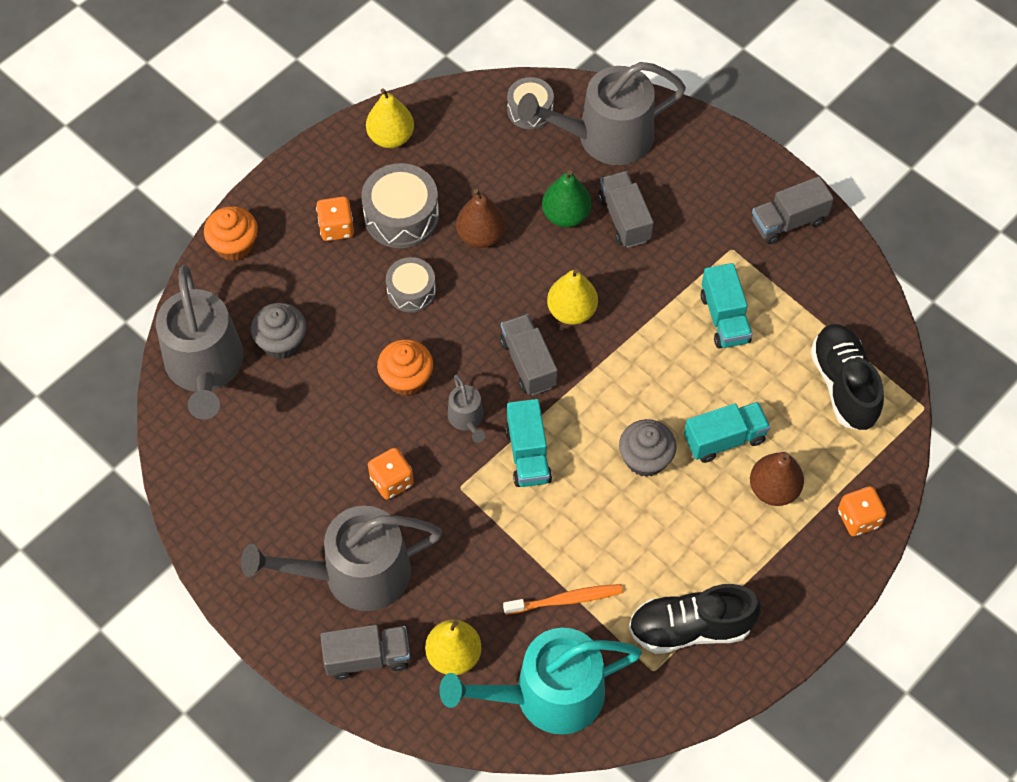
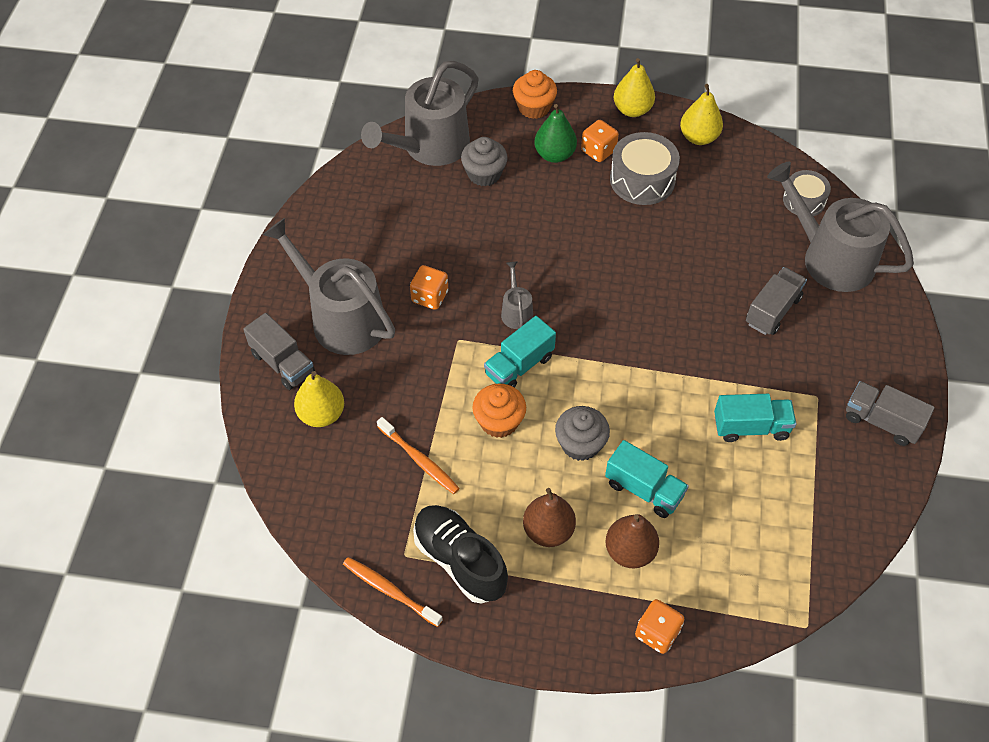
camera: 55 degrees right, 5 degrees down
orange cupcake [377,339,433,396] -> orange cupcake moved to [472,383,526,438]
grey drum [386,257,436,313] -> none
turquoise watering can [440,628,642,735] -> none
grey watering can [448,374,485,442] -> grey watering can turned 135 degrees clockwise [501,261,533,329]
brown pear [456,189,506,248] -> brown pear moved to [523,488,576,547]
grey truck [500,314,558,395] -> none
green pear [542,170,591,227] -> green pear moved to [534,104,577,163]
yellow pear [547,269,598,325] -> yellow pear moved to [614,58,655,117]
turquoise truck [701,263,752,349] -> turquoise truck turned 135 degrees counterclockwise [714,394,797,442]
black shoe [810,324,884,431] -> none
none -> orange toothbrush [343,557,443,627]

